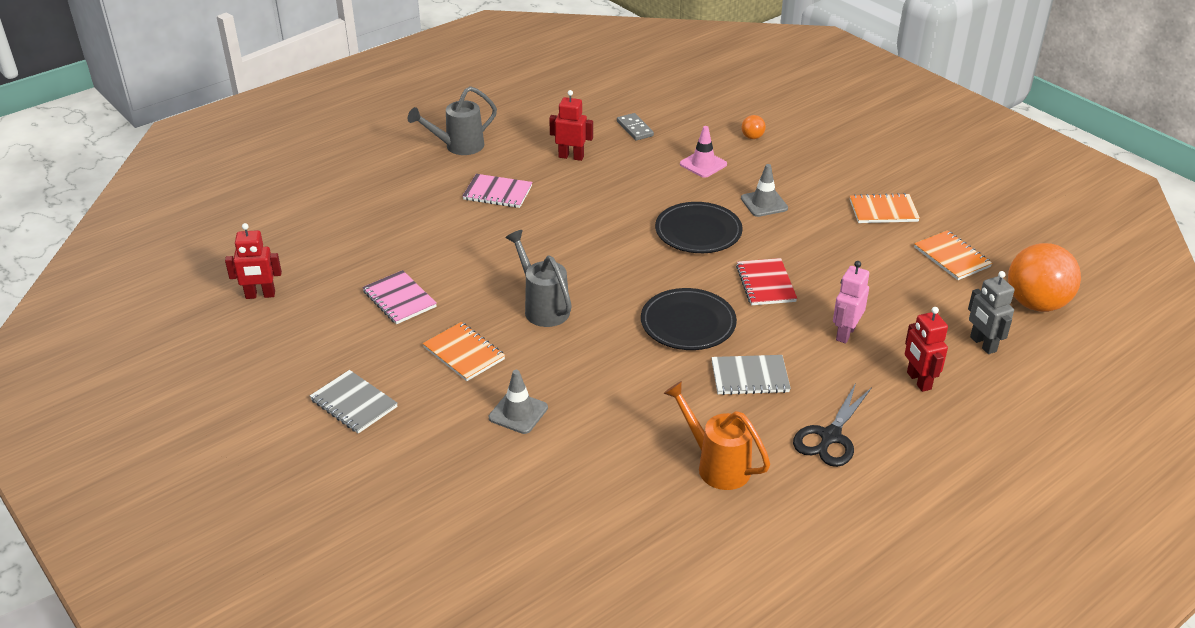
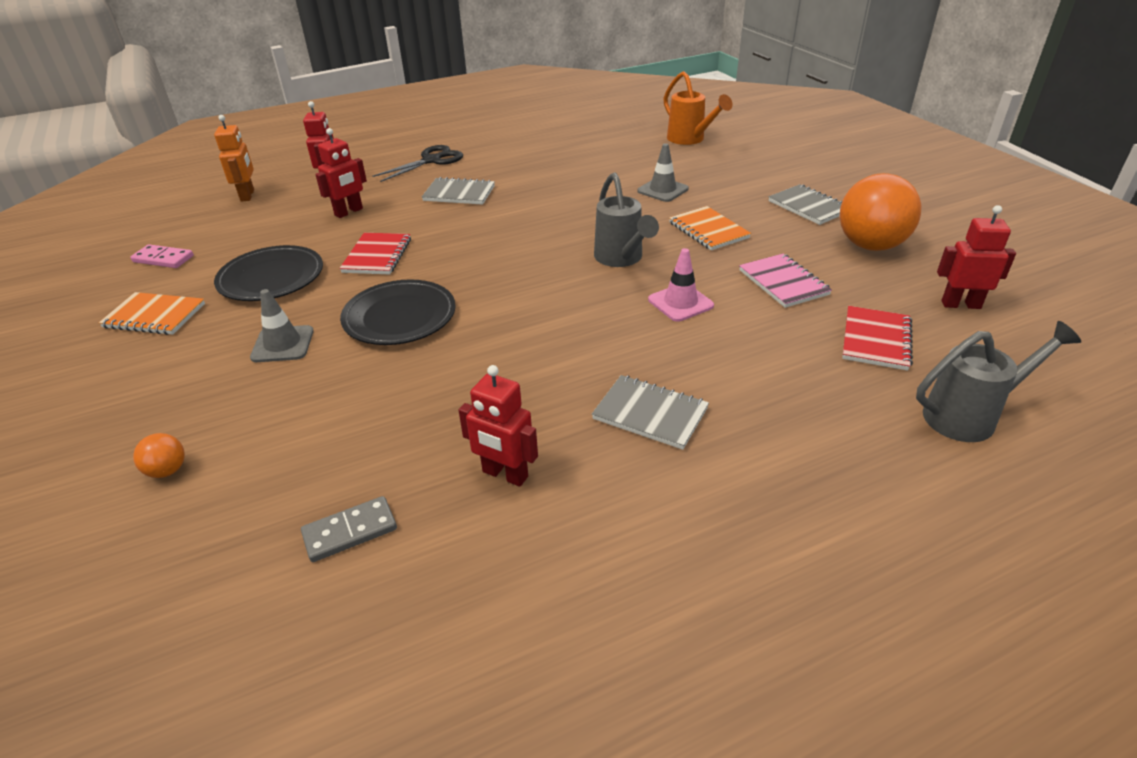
camera: 165 degrees left, 0 degrees up
grey watering can [408,86,497,155] -> grey watering can moved to [916,321,1081,442]
pink notebook [463,174,532,208] -> grey notebook [592,375,709,450]
grey domino [617,113,654,141] -> grey domino turned 75 degrees clockwise [301,496,397,562]
black plate [641,288,737,350] -> black plate moved to [214,245,323,301]
orange watering can [663,381,770,490] -> orange watering can moved to [664,71,733,145]
pink traffic cone [680,126,727,178] -> pink traffic cone moved to [648,248,714,322]
pink robot [833,261,869,343] -> red robot [315,128,367,218]
orange notebook [914,230,992,280] -> pink domino [130,244,194,268]
grey robot [968,271,1014,354] -> orange robot [214,115,254,202]
orange ball [1008,243,1081,312] -> orange ball moved to [840,173,922,251]
none -> red notebook [842,306,913,371]

